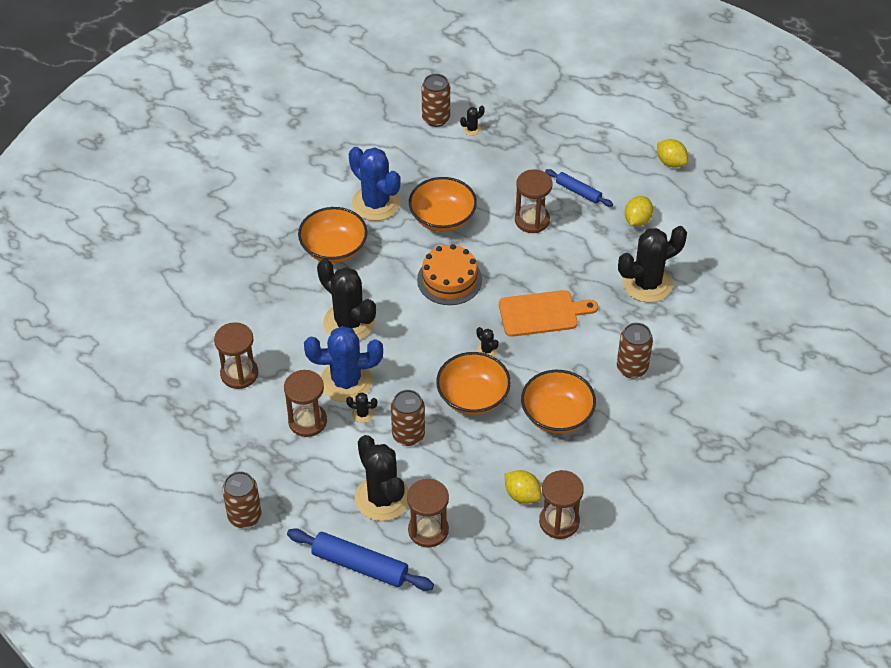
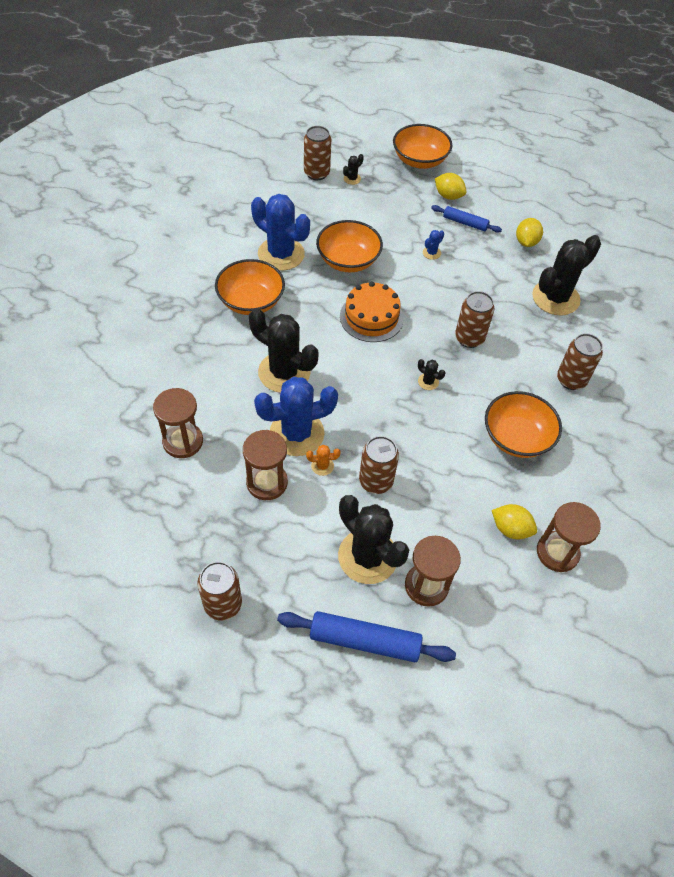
camera: 15 degrees left, 5 degrees up
black cactus [346,392,377,423] -> orange cactus [306,445,340,476]
orange bowl [436,352,511,415] -> orange bowl moved to [393,124,452,169]
orange cutting board [499,290,598,337] -> brown can [455,291,494,348]
brown hourglass [515,169,553,233] -> blue cactus [423,230,444,260]
yellow lemon [657,139,688,168] -> yellow lemon moved to [435,173,466,200]

